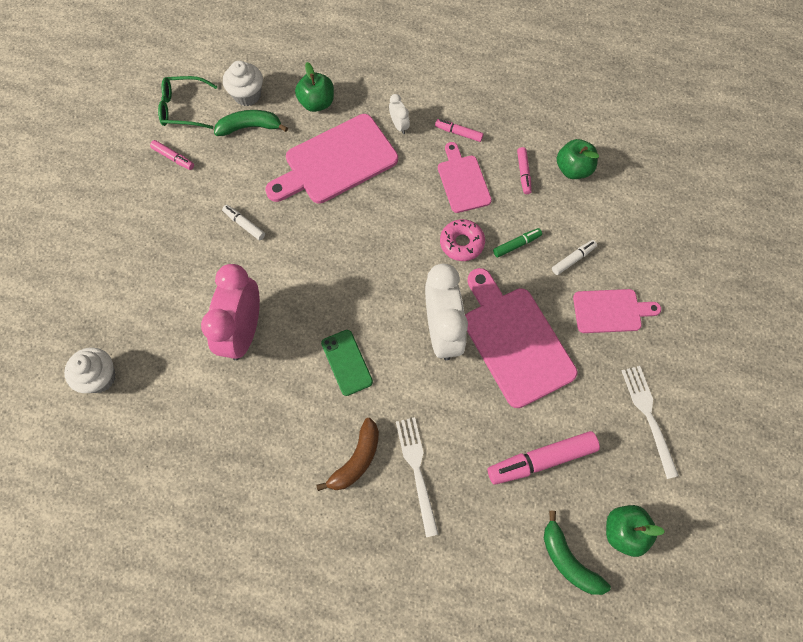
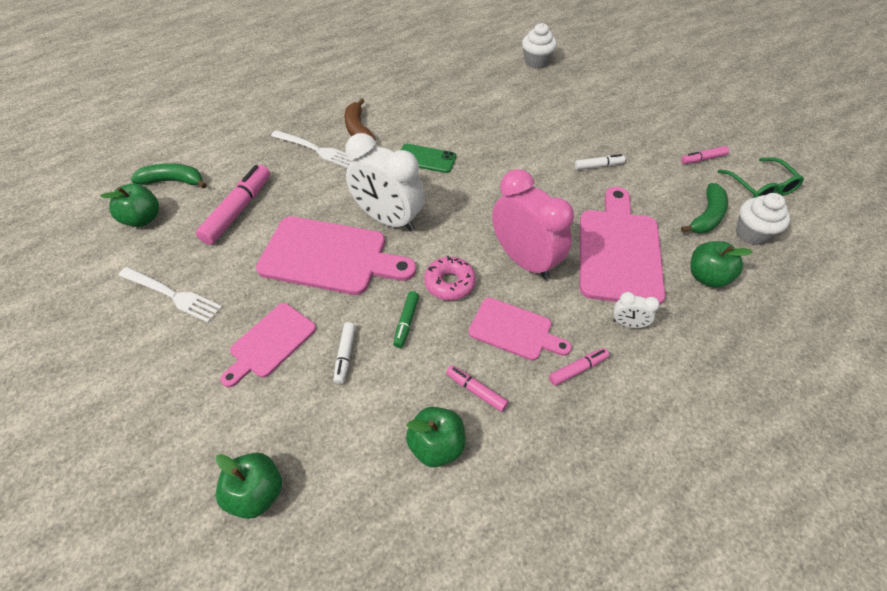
camera: 130 degrees right, 15 degrees down
green glasses [158,76,218,129] -> green glasses turned 120 degrees clockwise [717,157,804,198]
pink clock [201,264,260,361] -> pink clock moved to [492,169,574,280]
none -> green apple [216,453,282,519]

